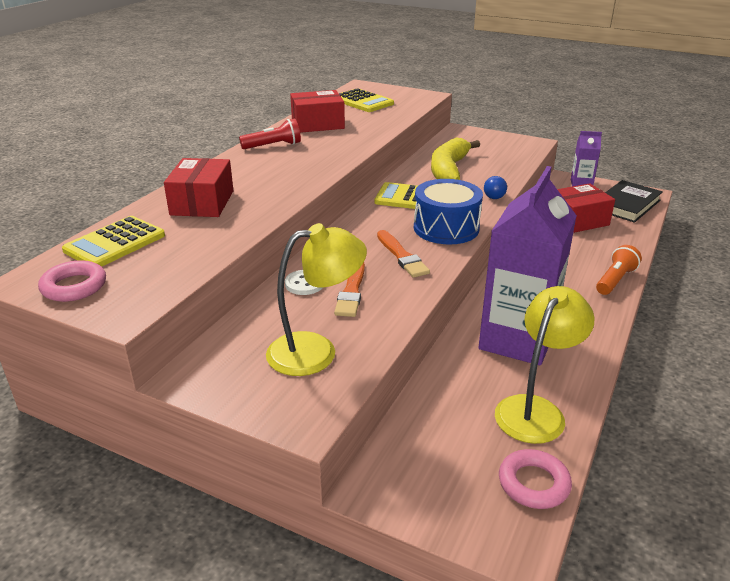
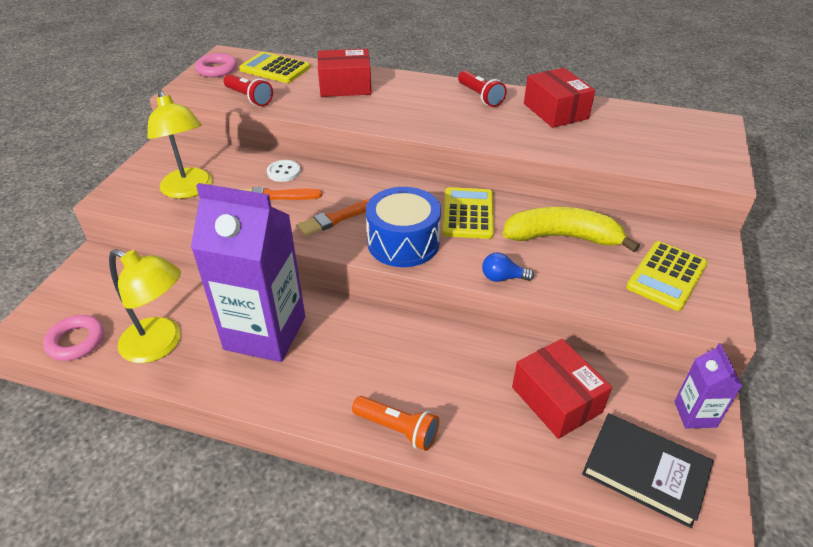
camera: 80 degrees right, 10 degrees up
yellow calculator [339,88,394,112] -> yellow calculator moved to [626,241,708,311]
none -> red flashlight [224,74,273,106]

